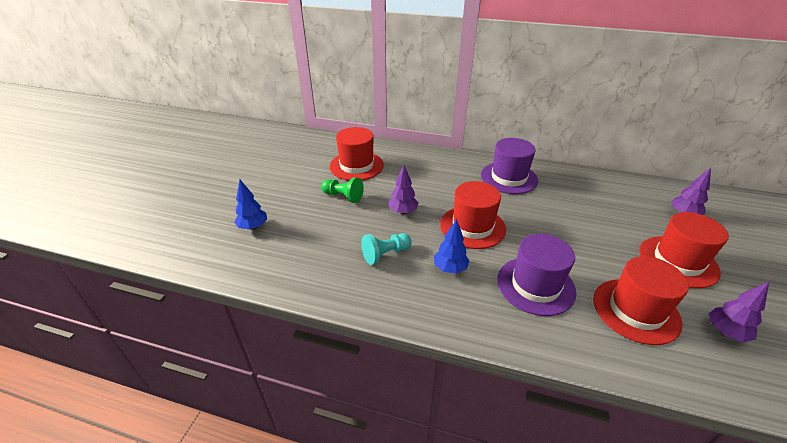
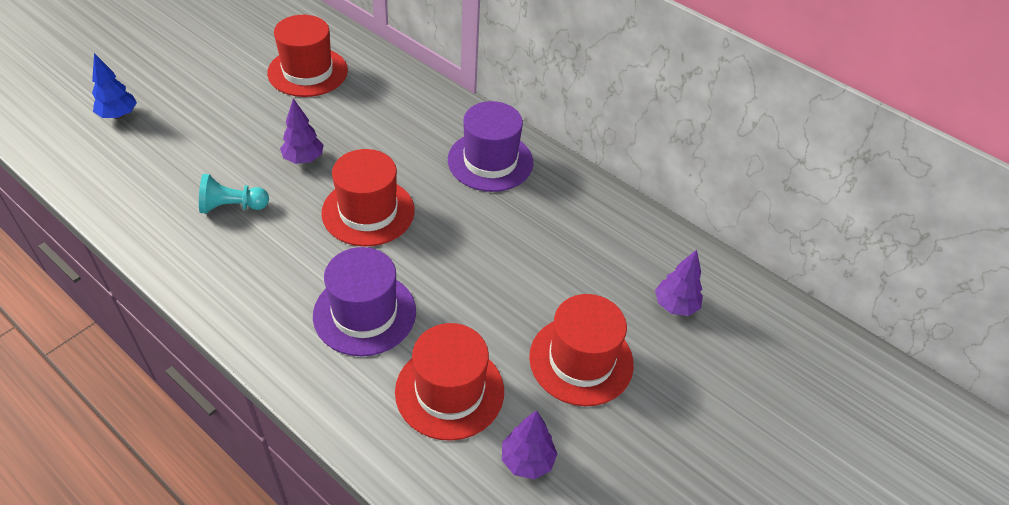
camera: 20 degrees right, 10 degrees up
green pawn [321,177,364,203] -> none
blue tree [434,219,469,274] -> none

